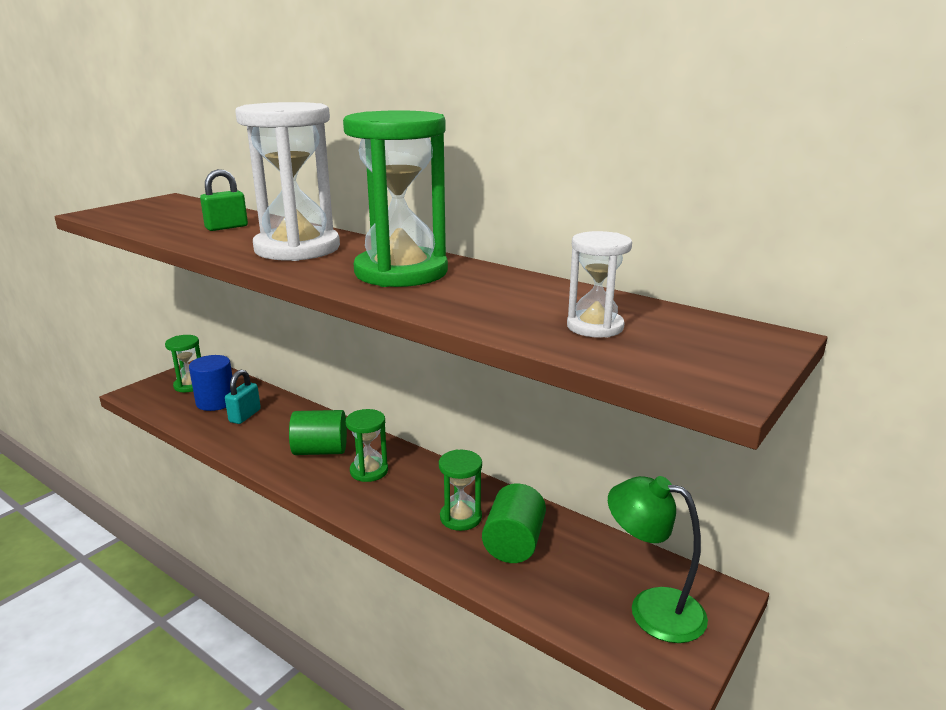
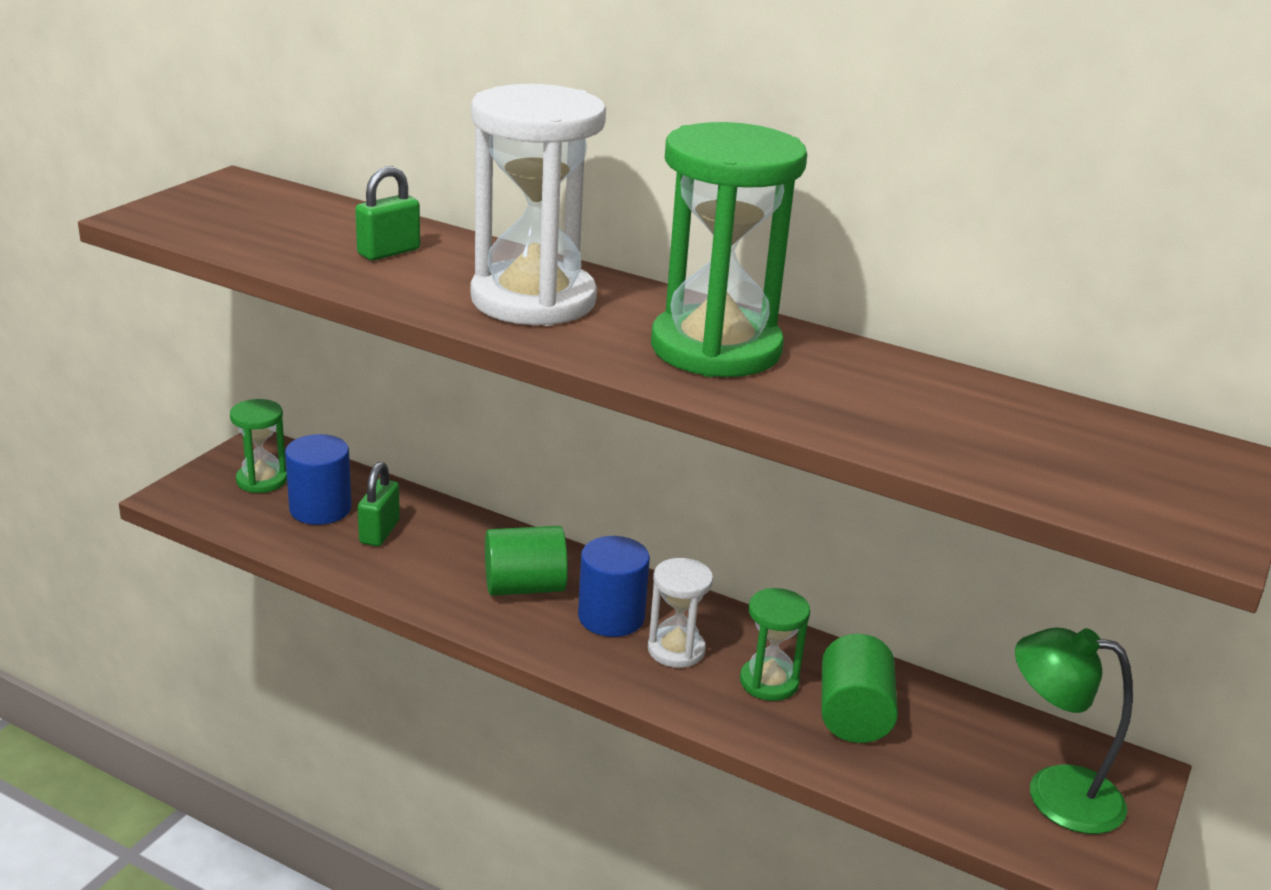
camera: 10 degrees left, 5 degrees up
turquoise padlock [225,370,261,424] -> green padlock [358,462,400,546]
green hourglass [346,409,388,482] -> blue cylinder [578,536,650,637]
white hourglass [567,231,632,338] -> white hourglass moved to [648,558,713,668]

